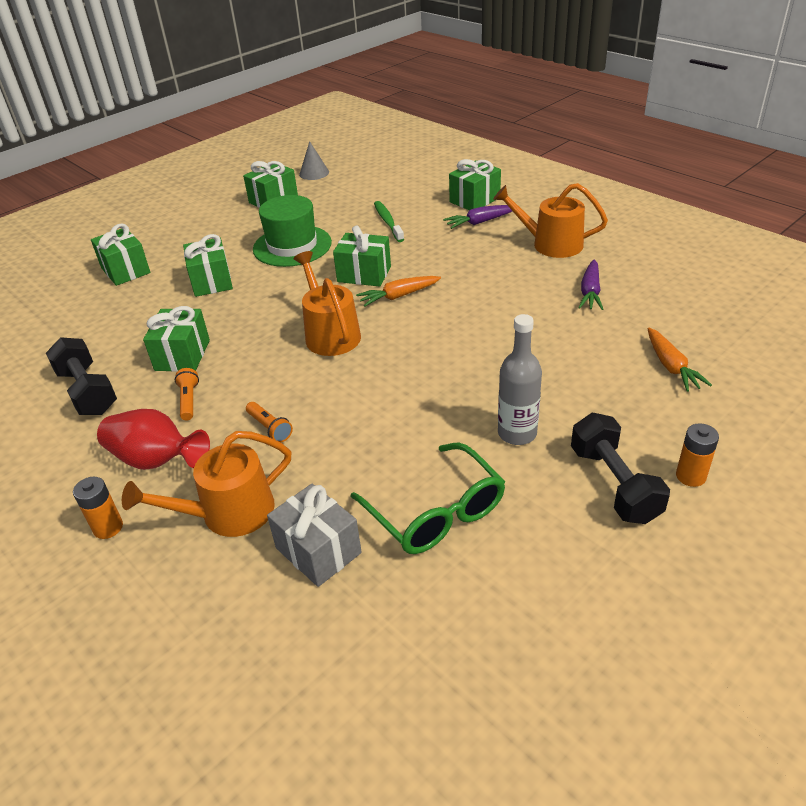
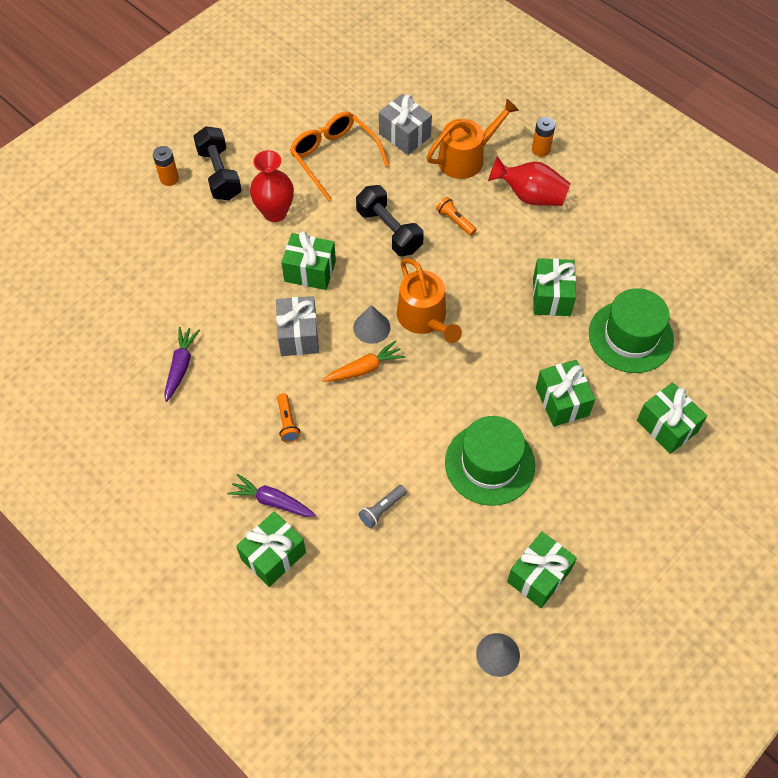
camera: 175 degrees right, 20 degrees up
black dumbbell [46,337,117,415] -> black dumbbell moved to [356,185,424,256]
orange flashlight [175,368,199,420] -> orange flashlight moved to [277,393,300,443]
green gift [333,225,391,287] -> green gift moved to [281,231,336,290]
green glasses [351,443,505,554] -> orange glasses [290,111,389,200]
green toothbrush [374,201,404,242] -> grey flashlight [359,485,407,528]
purple carrot [443,205,512,229] -> purple carrot turned 135 degrees counterclockwise [227,474,316,517]
orange watering can [493,183,608,258] -> none
grey bottle [498,314,542,445] -> red vase [250,150,294,222]
orange carrot [647,328,712,392] -> none
none -> grey gift [276,296,319,356]
none -> grey cone [353,305,391,344]
none -> green hat [589,288,674,373]

